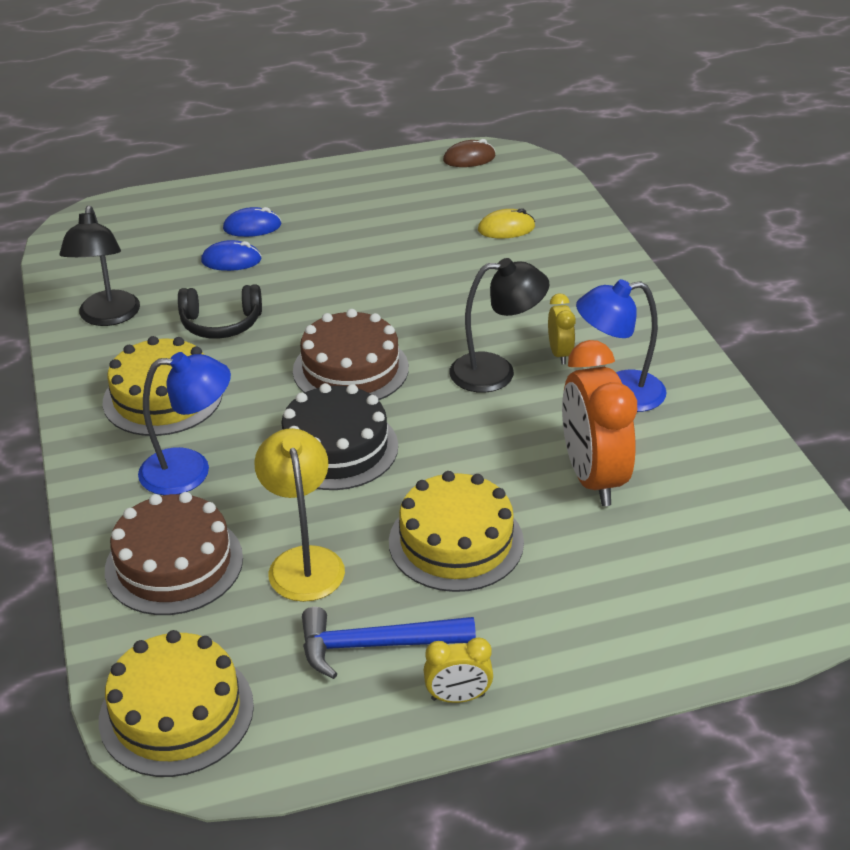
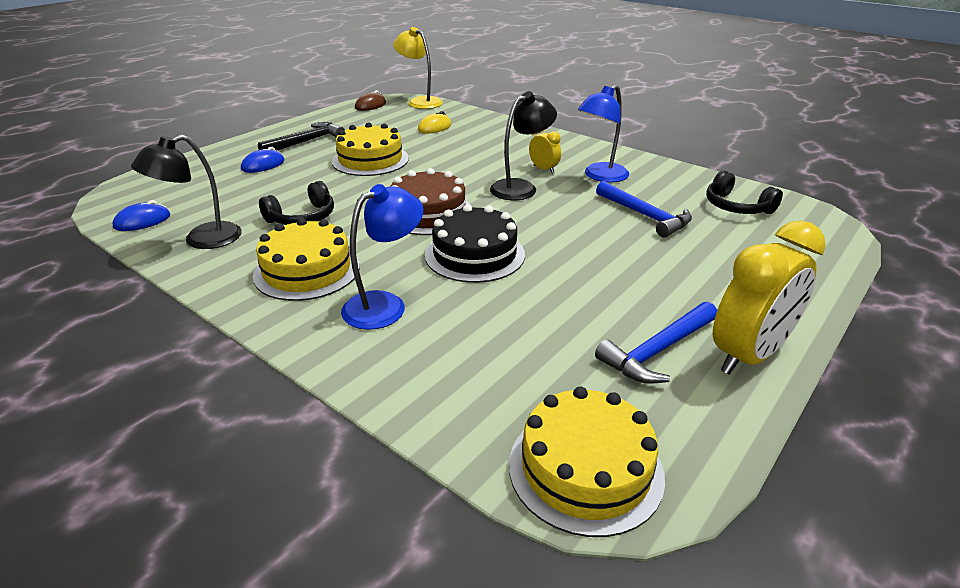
camera: 35 degrees left, 5 degrees down
black lamp [59,205,140,326] -> black lamp turned 90 degrees clockwise [131,135,242,249]
brown cake [105,492,243,615] -> none
blue mouse [201,240,262,271] -> blue mouse moved to [113,200,170,231]
yellow lamp [254,428,345,602] -> yellow lamp moved to [393,27,443,109]
yellow cake [389,471,524,592] -> yellow cake moved to [332,122,409,176]
yellow clock [424,638,493,703] -> yellow clock [713,220,826,375], size x2.07
orange clock [562,340,637,506] -> blue hammer [596,181,692,238]
none -> black hammer [258,122,345,151]
none -> black headphones [706,171,783,214]

